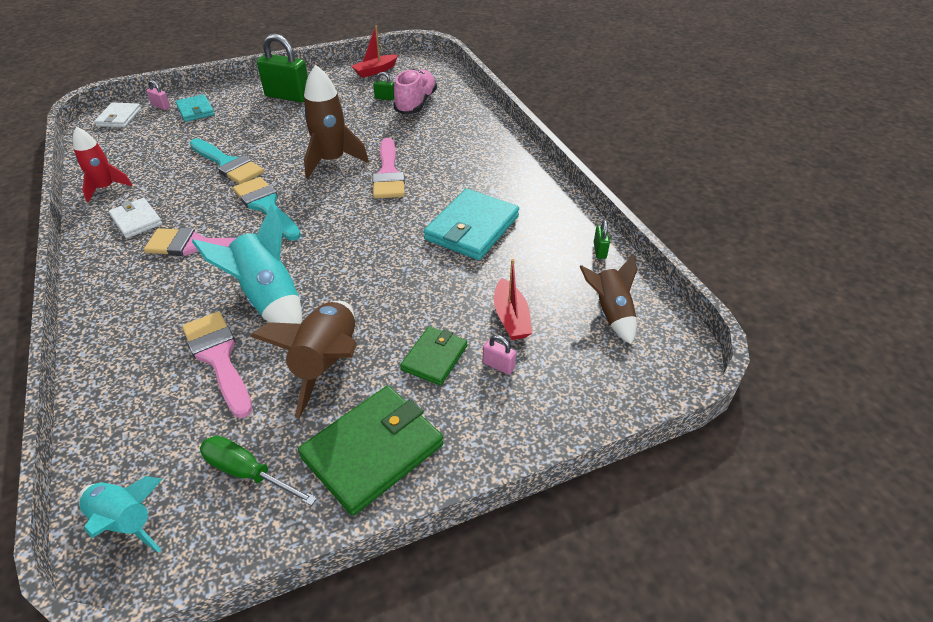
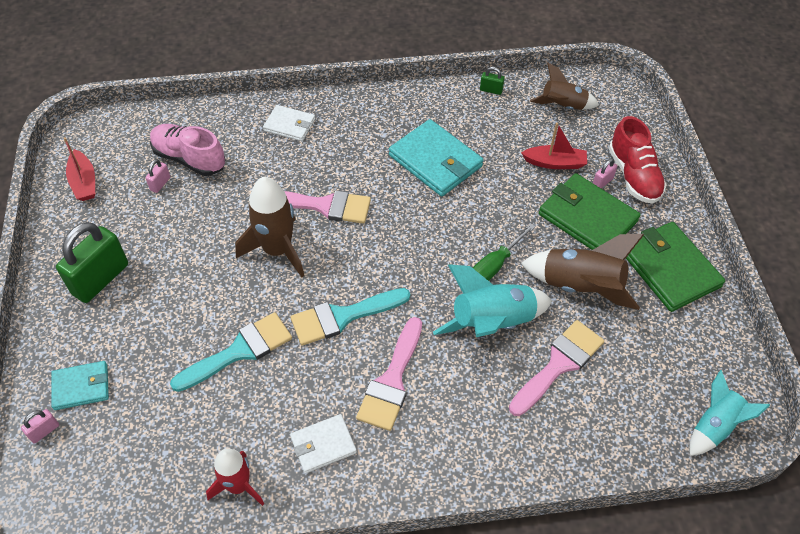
camera: 75 degrees left, 10 degrees up
white wallet [94,103,141,127] -> white wallet moved to [263,105,315,141]
pink brush [182,311,252,418] -> pink brush turned 150 degrees clockwise [509,320,604,416]
green screwdriver [200,436,317,506] -> green screwdriver moved to [473,224,535,281]
green padlock [373,72,394,100] -> pink padlock [146,159,170,193]
green wallet [400,326,467,386] -> green wallet [539,173,641,250], size x1.73
none -> red shoe [609,116,667,204]

